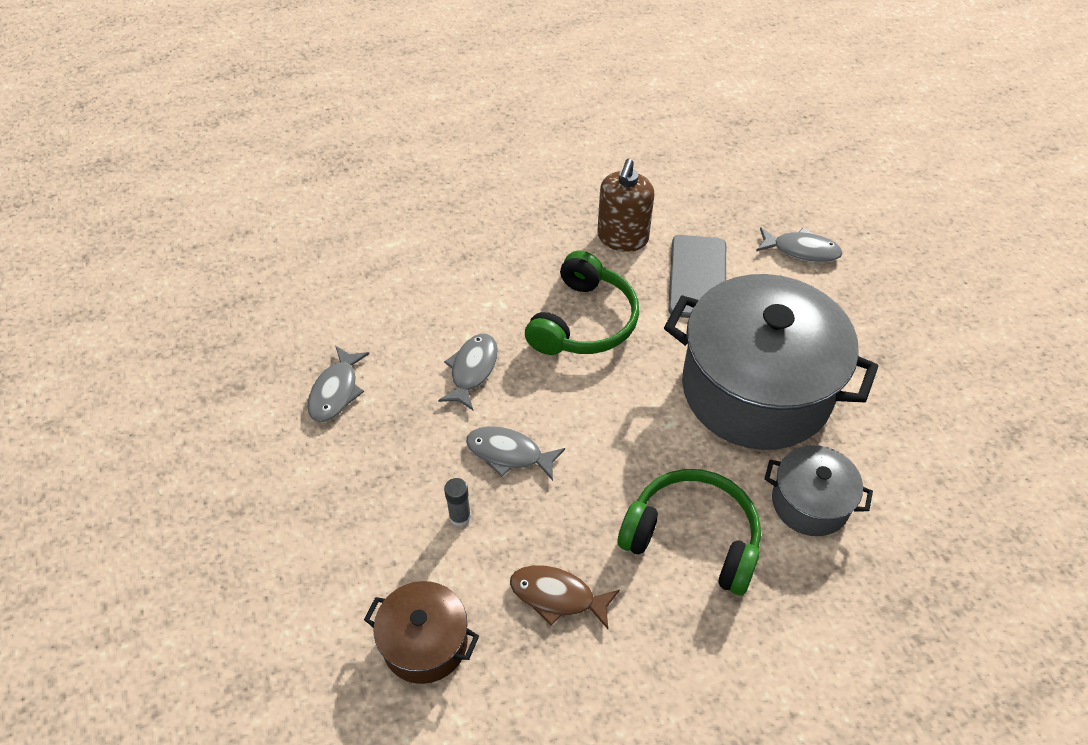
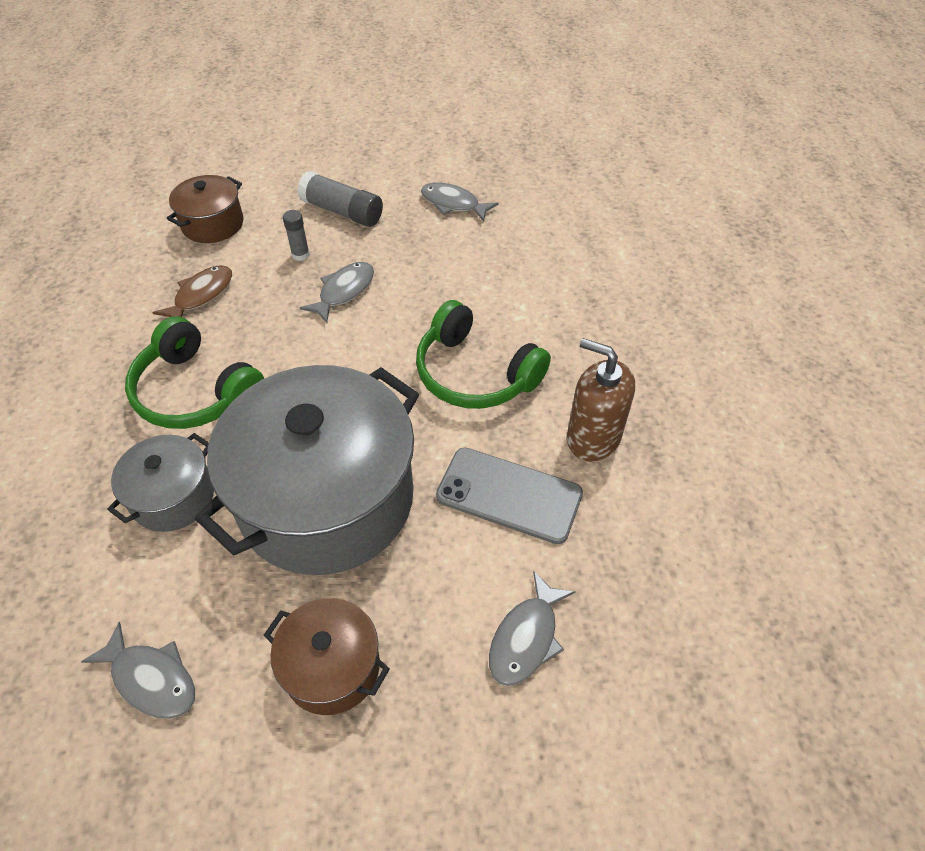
camera: 105 degrees right, 0 degrees up
grey fish [438,334,498,410] -> grey fish moved to [81,622,195,719]
green headphones [618,469,761,595] -> green headphones turned 90 degrees clockwise [125,316,265,429]
none -> brown pot [264,598,390,715]
none -> grey glue stick [297,171,383,227]

